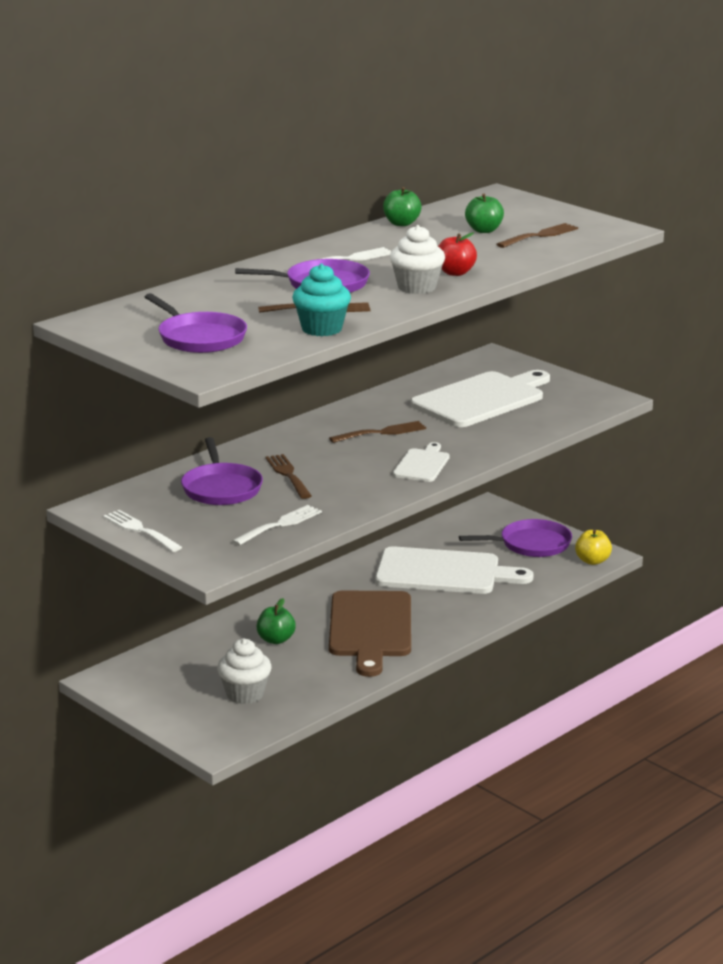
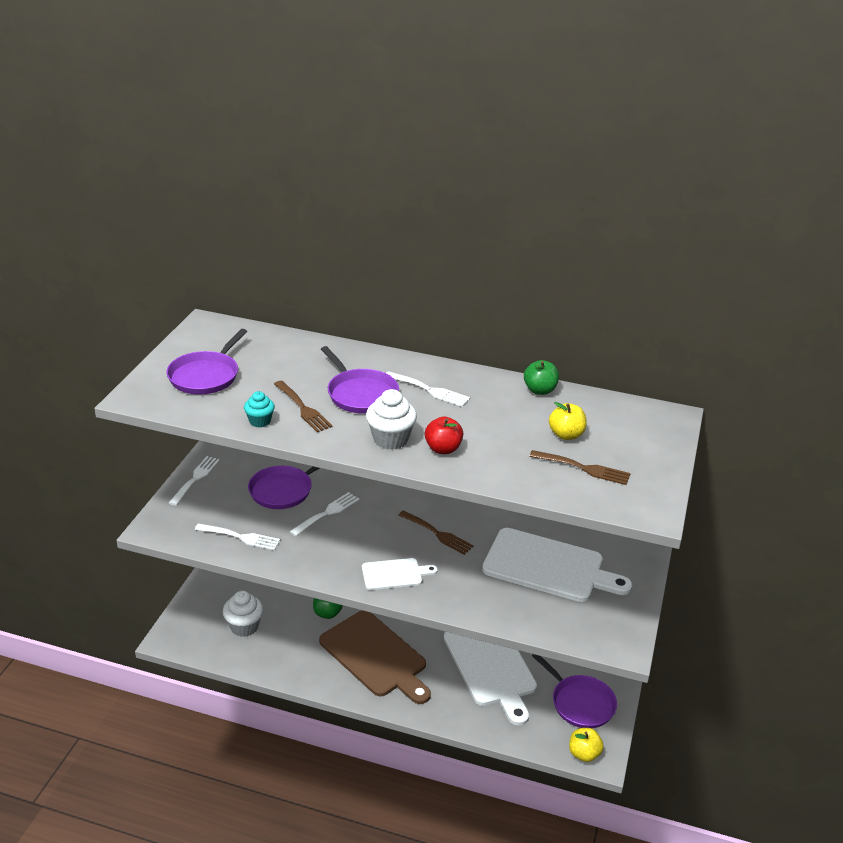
camera: 60 degrees right, 10 degrees up
brown fork [266,454,312,499] -> white fork [290,492,359,536]
turquoise cupcake [292,264,351,336] -> turquoise cupcake [244,391,275,428], size x0.61
brown cutting board [329,590,411,677] -> brown cutting board turned 105 degrees counterclockwise [319,610,431,704]
green apple [465,194,504,233] -> yellow apple [549,402,586,440]

